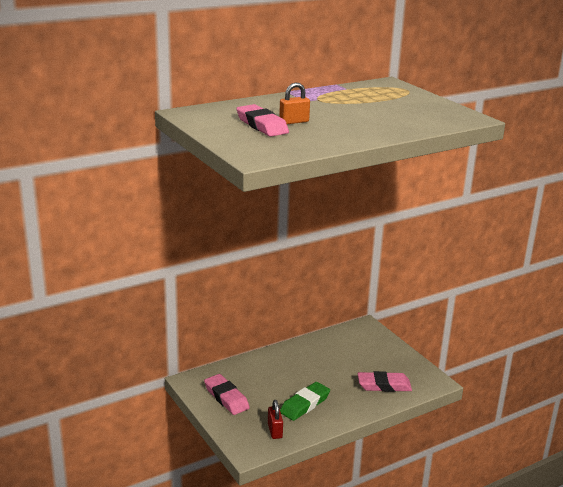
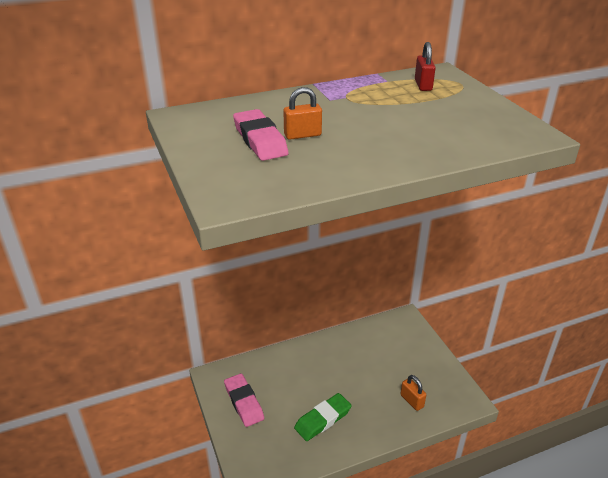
camera: 10 degrees right, 10 degrees up
red padlock [268,400,283,439] -> red padlock moved to [415,42,436,91]
pink eraser [357,371,412,392] -> orange padlock [400,375,426,411]

